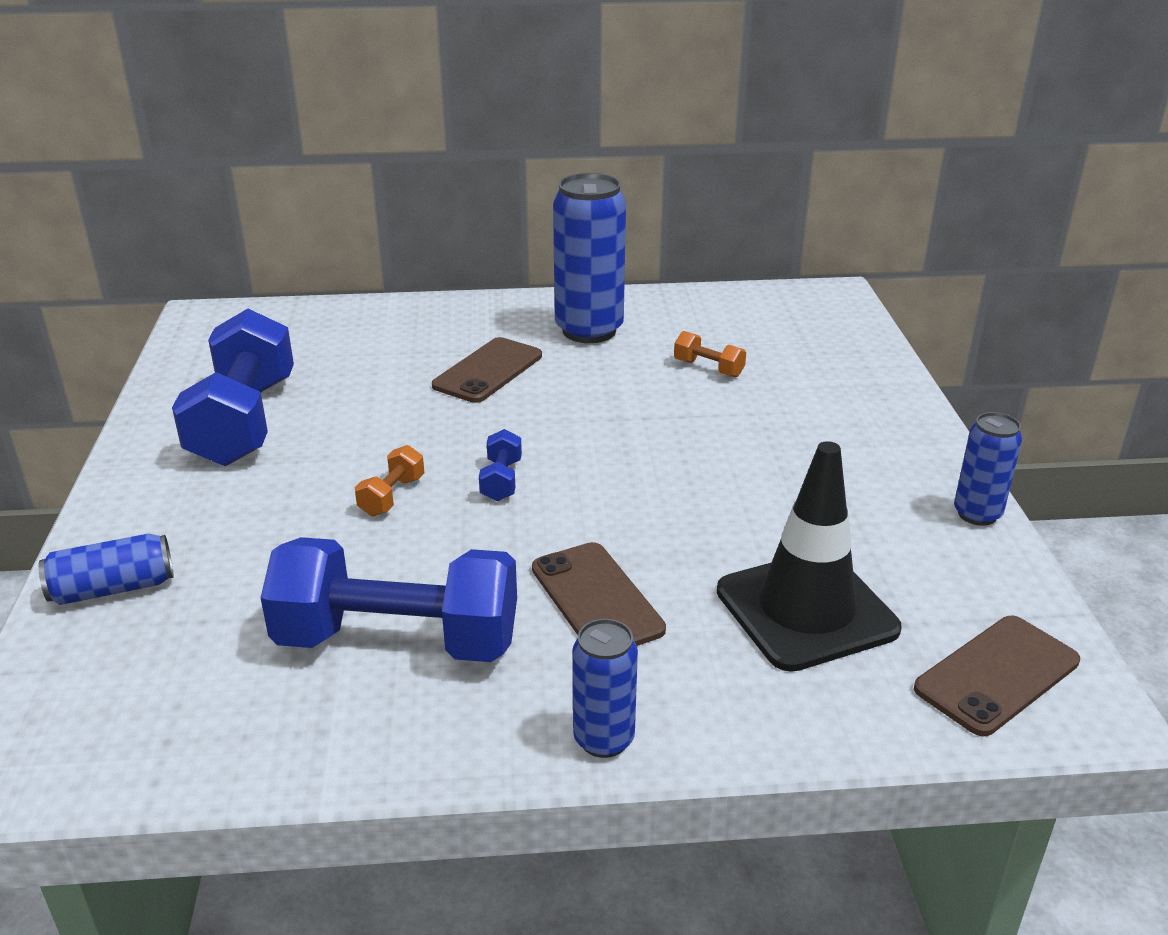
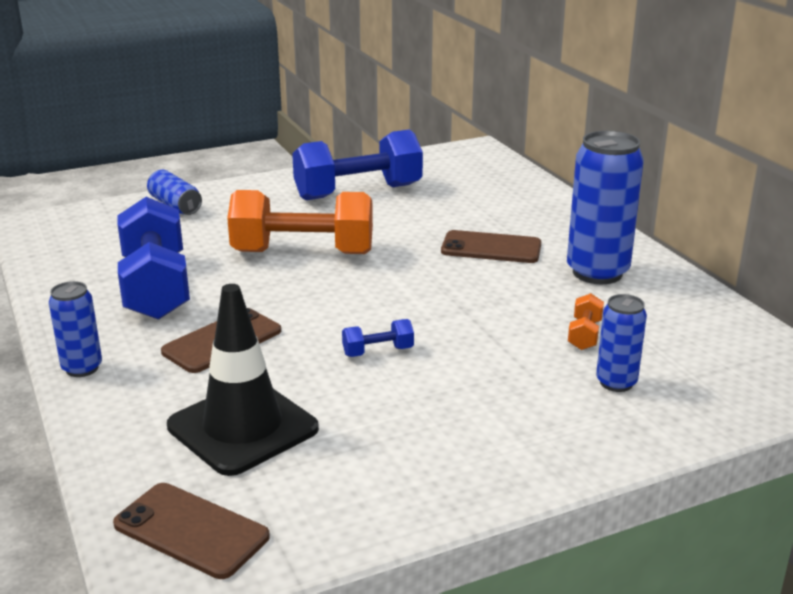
camera: 70 degrees right, 5 degrees down
orange dumbbell [355,445,424,516] -> orange dumbbell [227,190,373,254], size x2.41
blue dumbbell [479,429,522,501] -> blue dumbbell moved to [342,319,414,357]
blue can [954,412,1022,526] -> blue can moved to [596,294,647,392]

